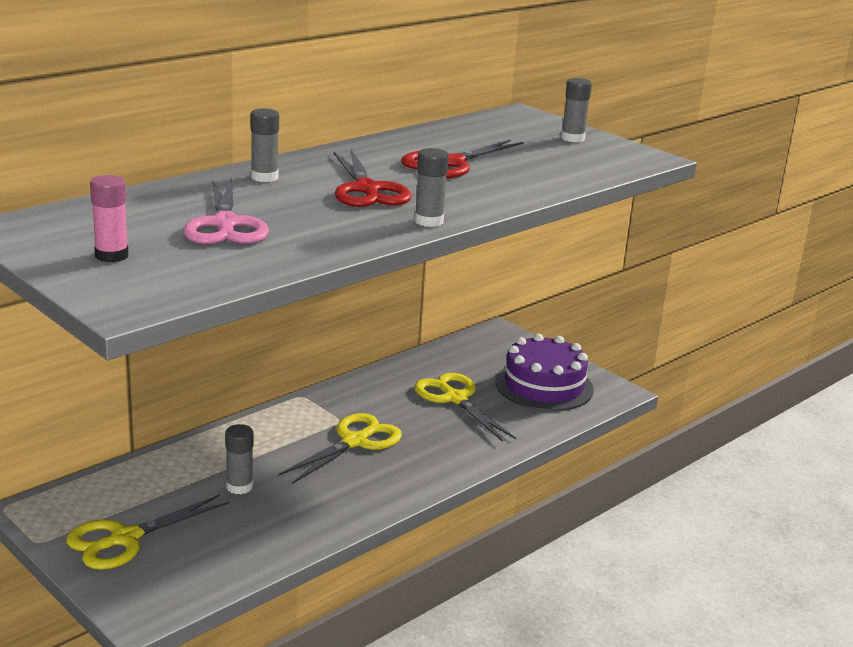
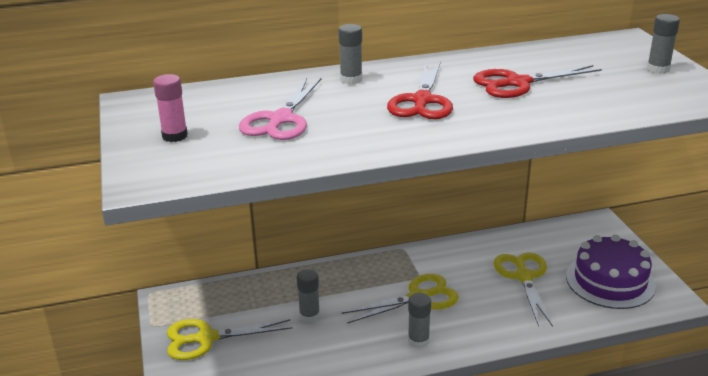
camera: 30 degrees right, 5 degrees up
grey glue stick [415,148,449,227] -> grey glue stick moved to [408,293,431,348]

